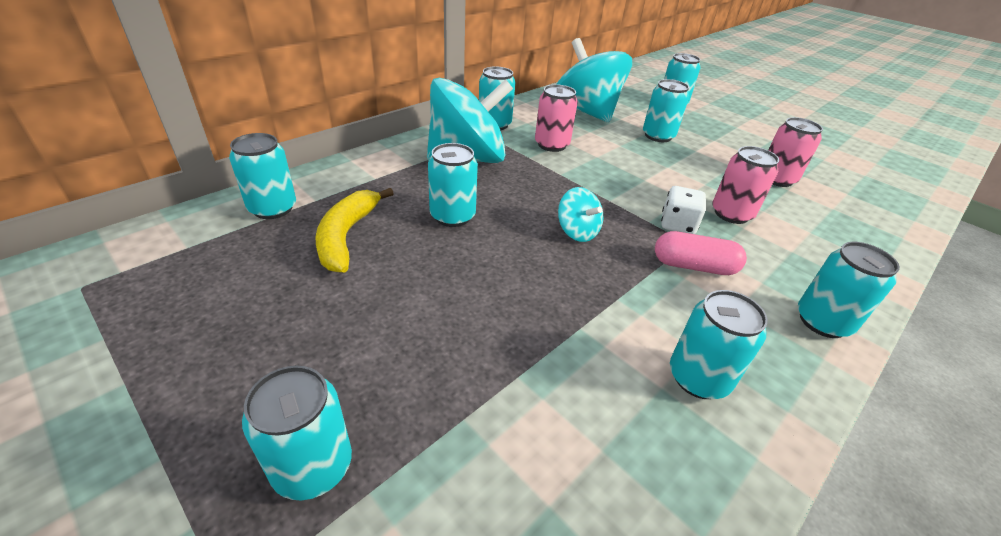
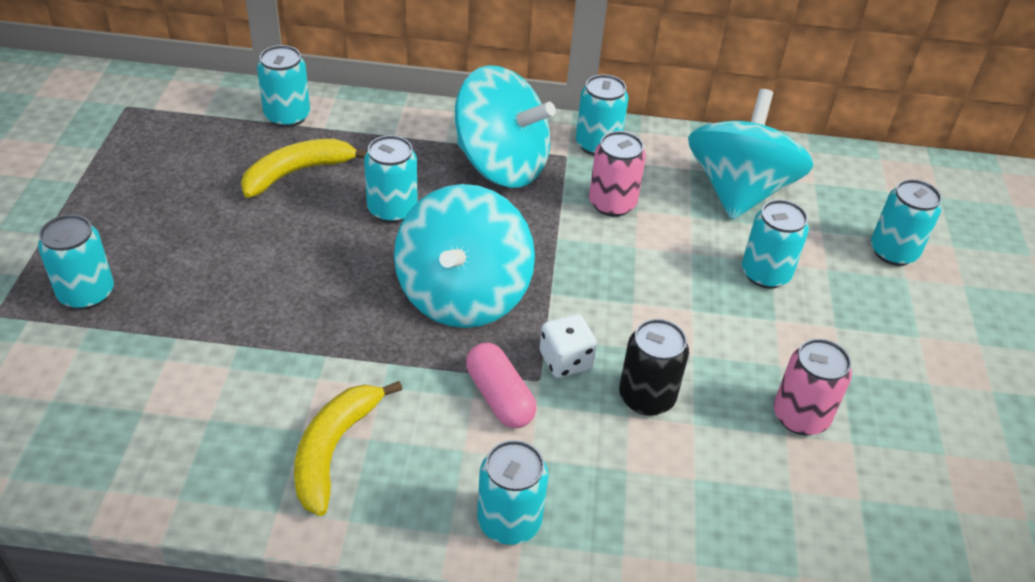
camera: 50 degrees right, 5 degrees up
turquoise spinning top [558,187,603,242] -> turquoise spinning top [394,184,535,328], size x2.20
turquoise can [670,290,768,399] -> yellow banana [294,381,402,516]
pink can [712,146,779,224] -> black can [619,319,689,416]

